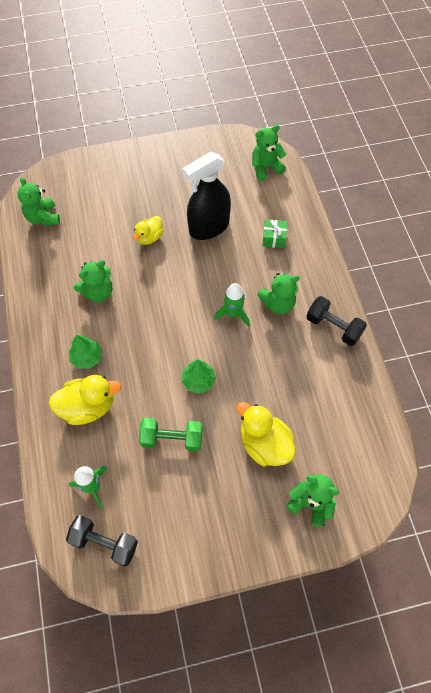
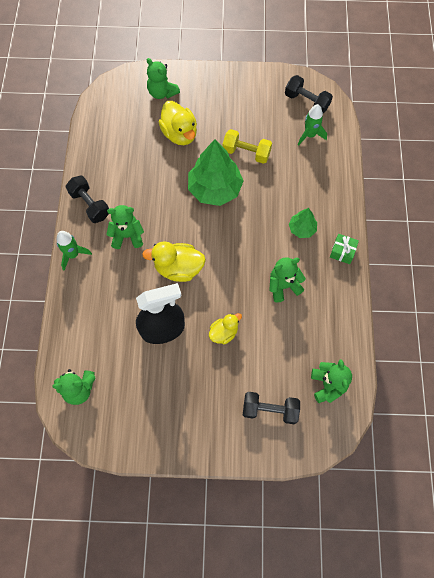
camera: 165 degrees left, 5 degrees up
yellow duck [48,375,121,425] -> yellow duck moved to [142,241,206,282]
green dumbbell [139,418,203,452] -> yellow dumbbell [223,129,272,164]
green tree [182,360,216,394] -> green tree [188,139,243,206], size x1.97
green rocket [214,283,250,327] -> green rocket moved to [56,231,92,270]
green gift [263,219,287,248] -> green gift moved to [330,234,359,264]
none -> black dumbbell [243,392,300,424]

